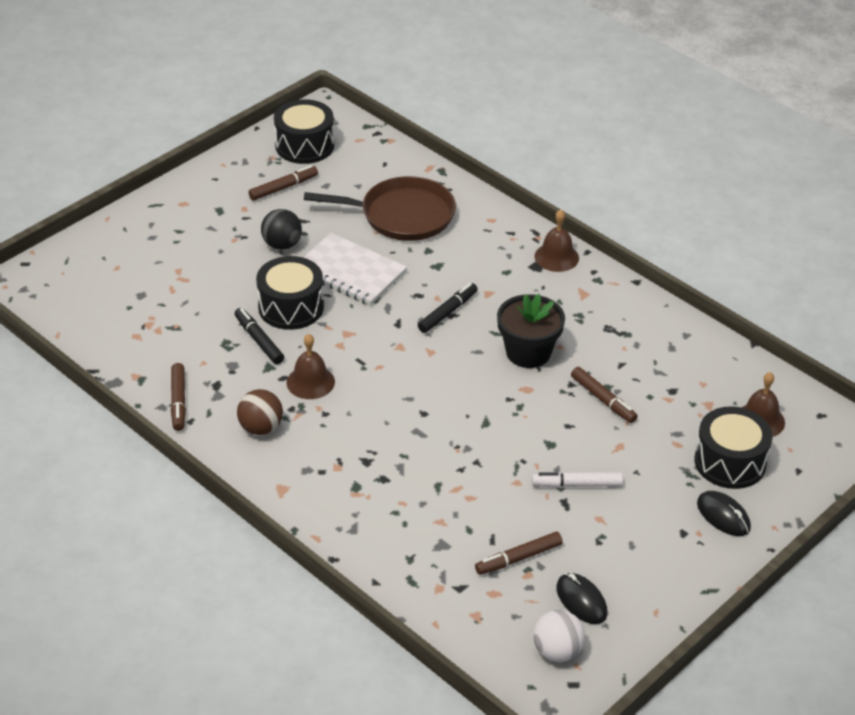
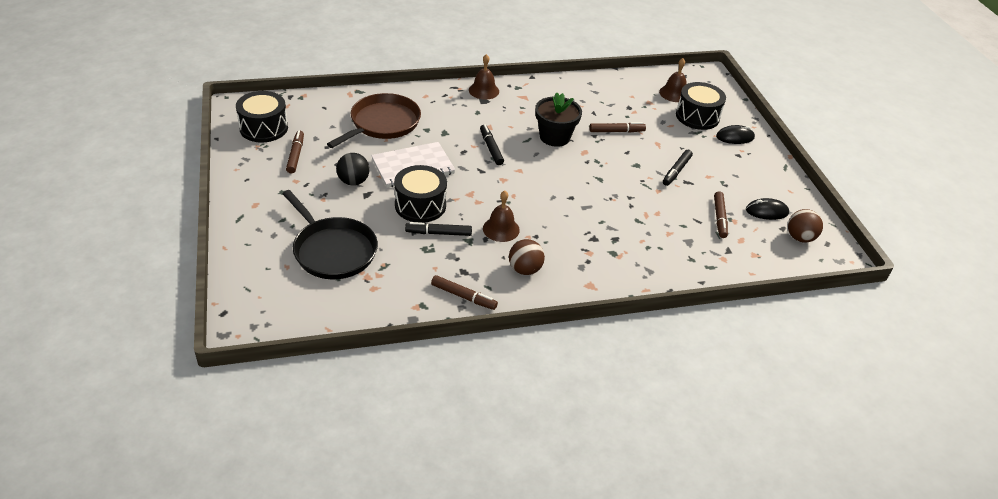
camera: 60 degrees left, 0 degrees up
white marker [532,472,623,488] -> black marker [663,150,693,186]
white ball [533,610,585,662] -> brown ball [788,209,823,243]
none -> black pan [283,190,378,279]

